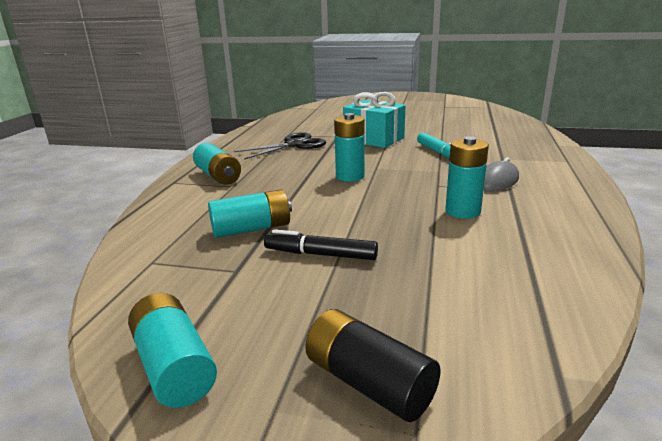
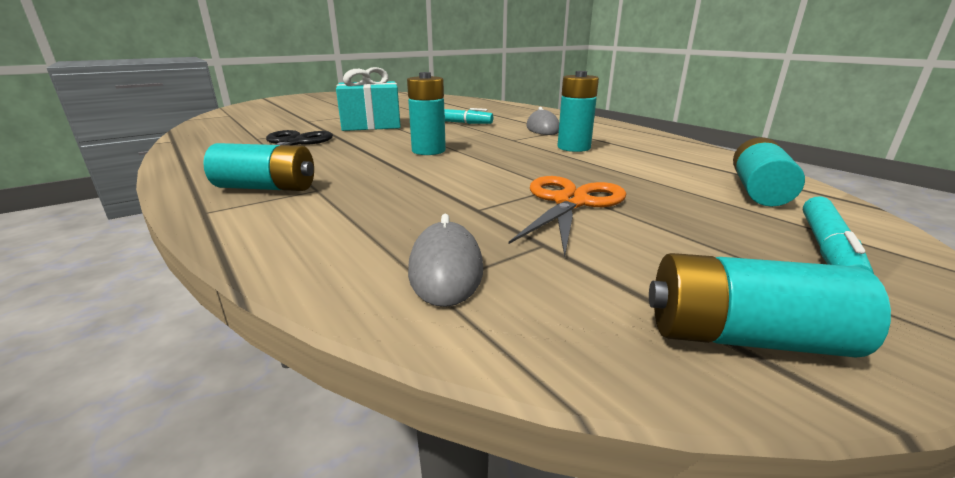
camera: 50 degrees left, 0 degrees up
turquoise battery [208,189,292,238] -> turquoise battery moved to [733,137,805,207]
black marker [264,229,378,260] -> orange scissors [509,176,626,257]
black battery [305,309,441,422] -> turquoise marker [803,197,874,274]
none -> grey mouse [408,214,483,307]

